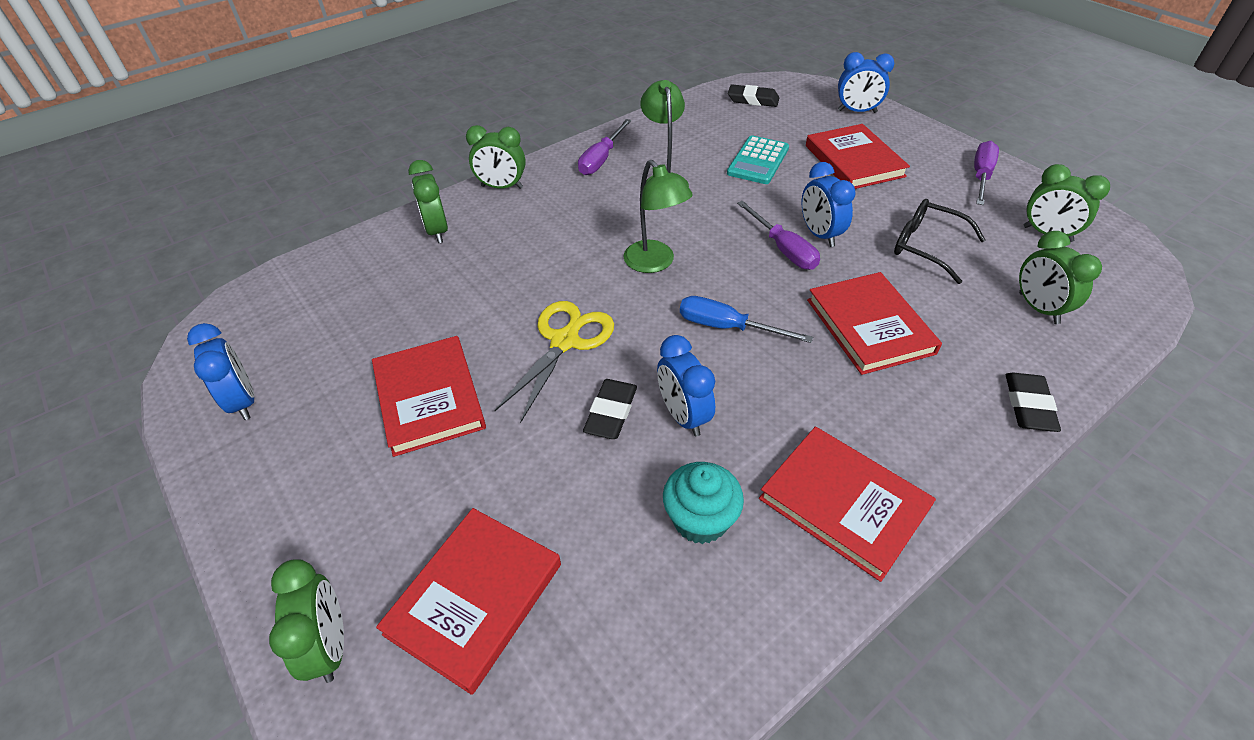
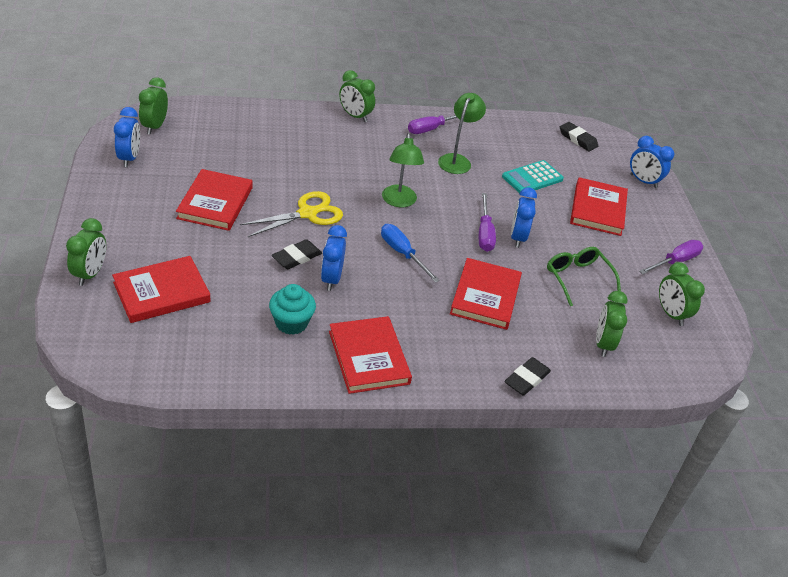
camera: 25 degrees right, 5 degrees down
green clock [408,160,448,243] -> green clock moved to [139,77,168,135]
black glasses [894,199,986,284] -> green glasses [547,247,621,306]

